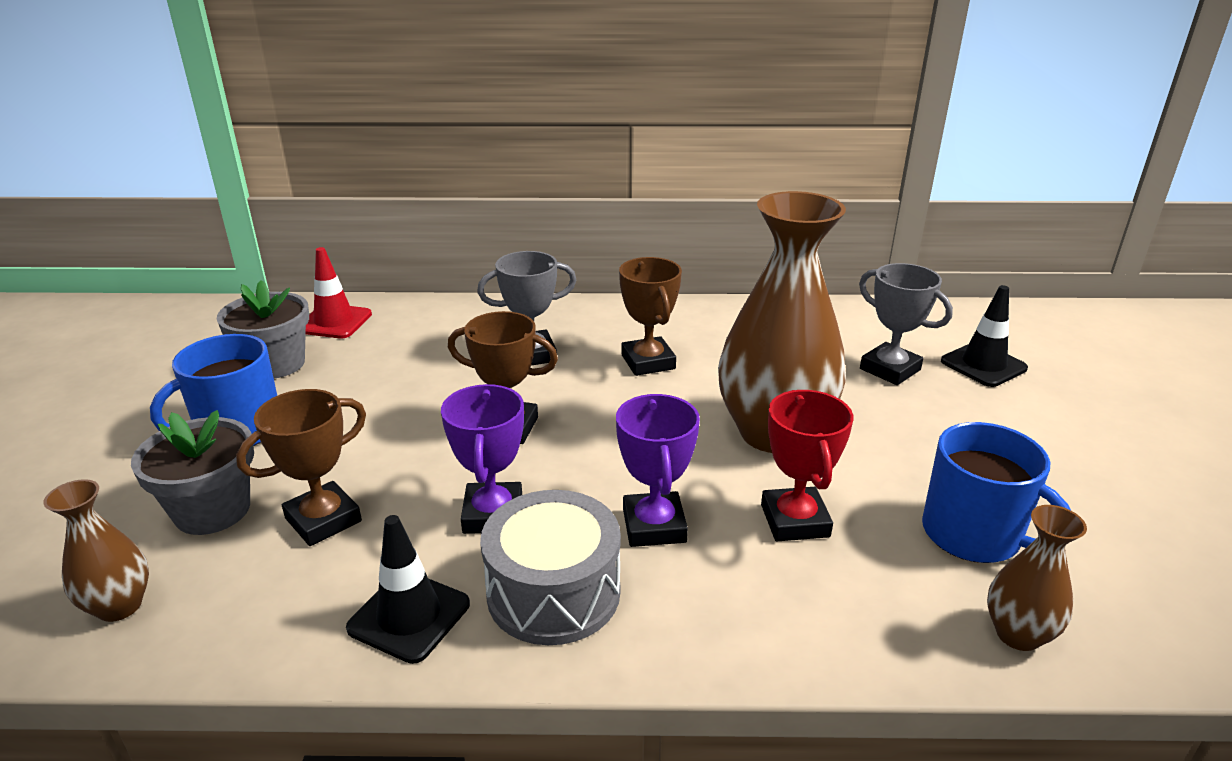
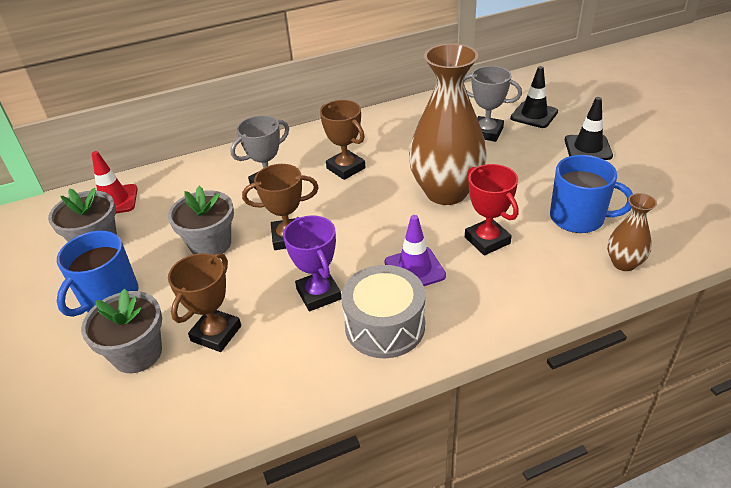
camera: 20 degrees left, 10 degrees up
brown vase [43,479,149,622] -> none
black traffic cone [346,515,470,664] -> black traffic cone moved to [565,97,613,160]
purple trophy [616,394,700,547] -> purple traffic cone [385,215,446,286]
none -> grey flower pot [168,186,234,255]

